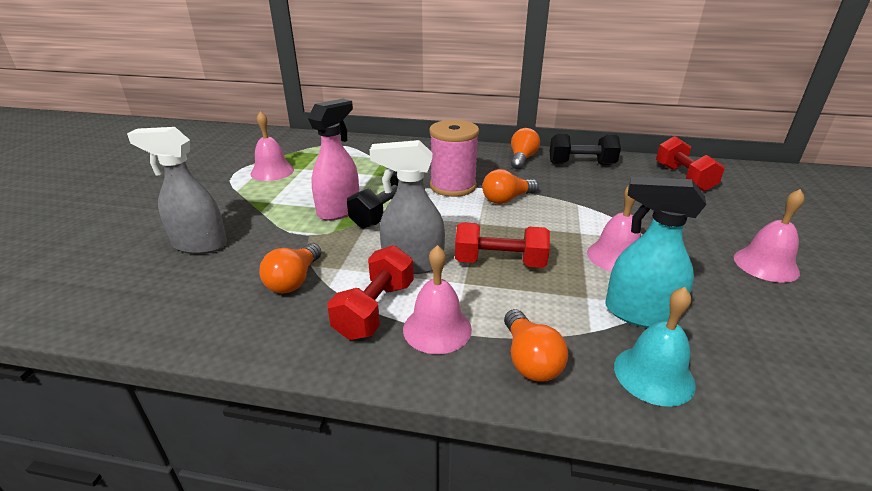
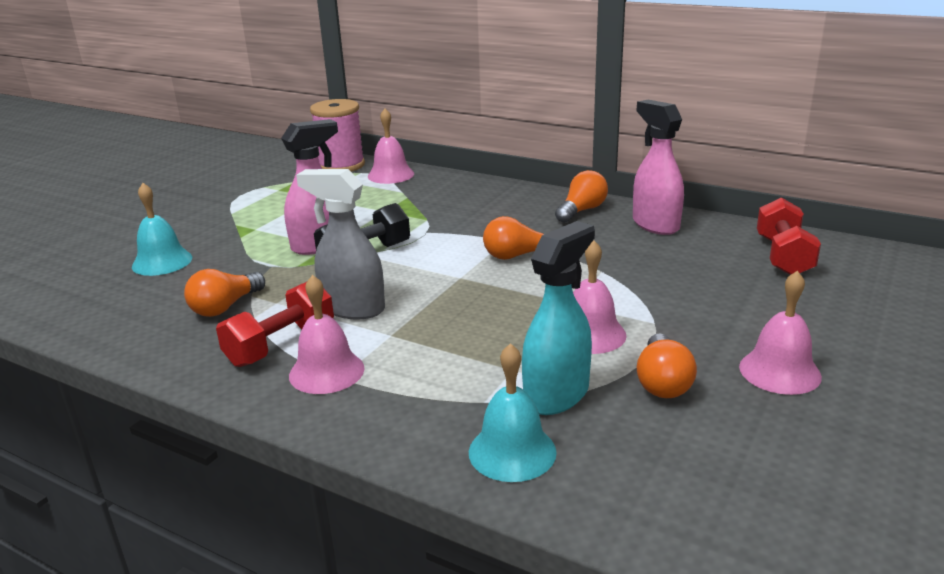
camera: 20 degrees right, 5 degrees down
grey spray bottle [127,127,227,254] -> turquoise bell [132,183,192,276]
pink bell [250,111,294,181] -> pink bell moved to [368,108,414,184]
pink spool [429,120,479,197] -> pink spool moved to [310,99,365,172]
red dumbbell [455,222,550,268] -> none
orange light bulb [504,309,568,382] -> orange light bulb moved to [637,333,697,398]
black dumbbell [550,134,621,165] -> pink spray bottle [633,100,684,235]
turquoise spray bottle [605,177,706,328] -> turquoise spray bottle turned 90 degrees clockwise [522,221,595,415]

